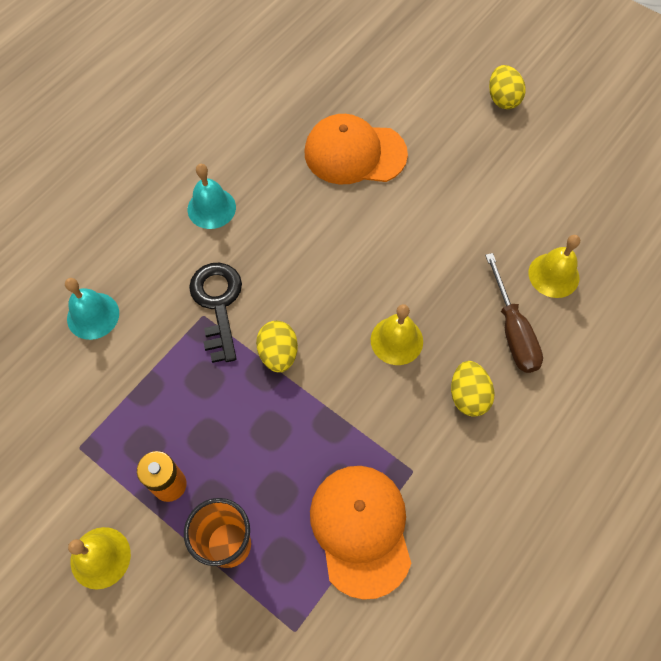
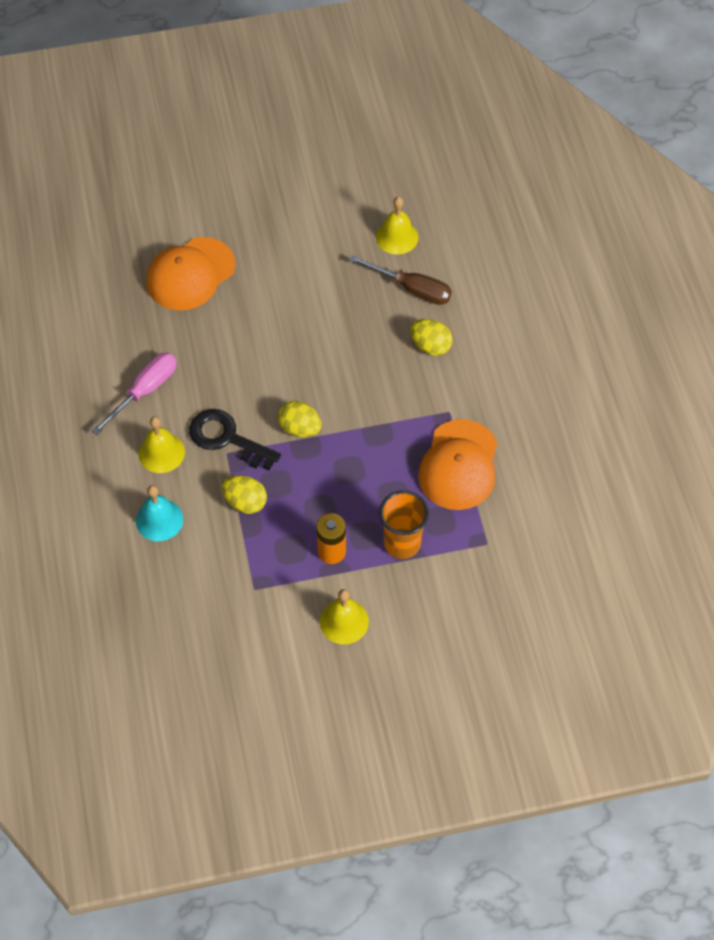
camera: 50 degrees left, 5 degrees down
turquoise bell [188,164,236,229] -> pink screwdriver [91,353,177,435]
orange cap [310,466,411,600] -> orange cap turned 105 degrees counterclockwise [418,419,498,510]
yellow bell [371,304,423,365] -> yellow bell moved to [139,416,185,473]
yellow egg [489,65,526,109] -> yellow egg moved to [222,475,267,514]

